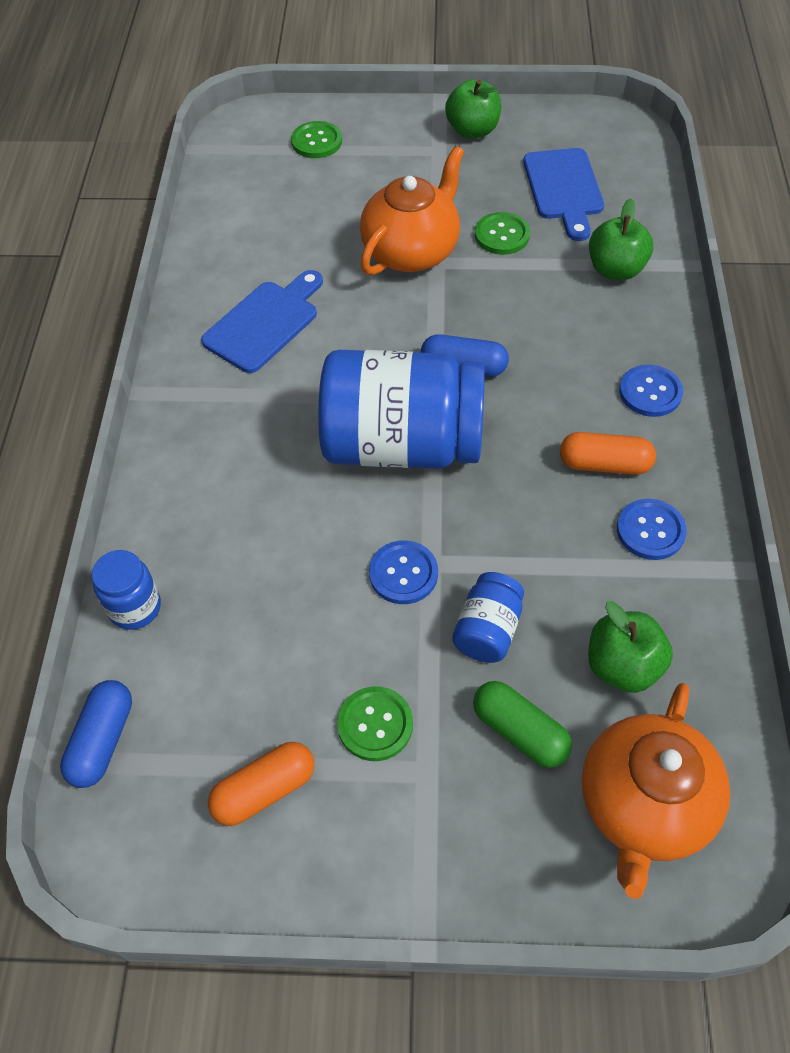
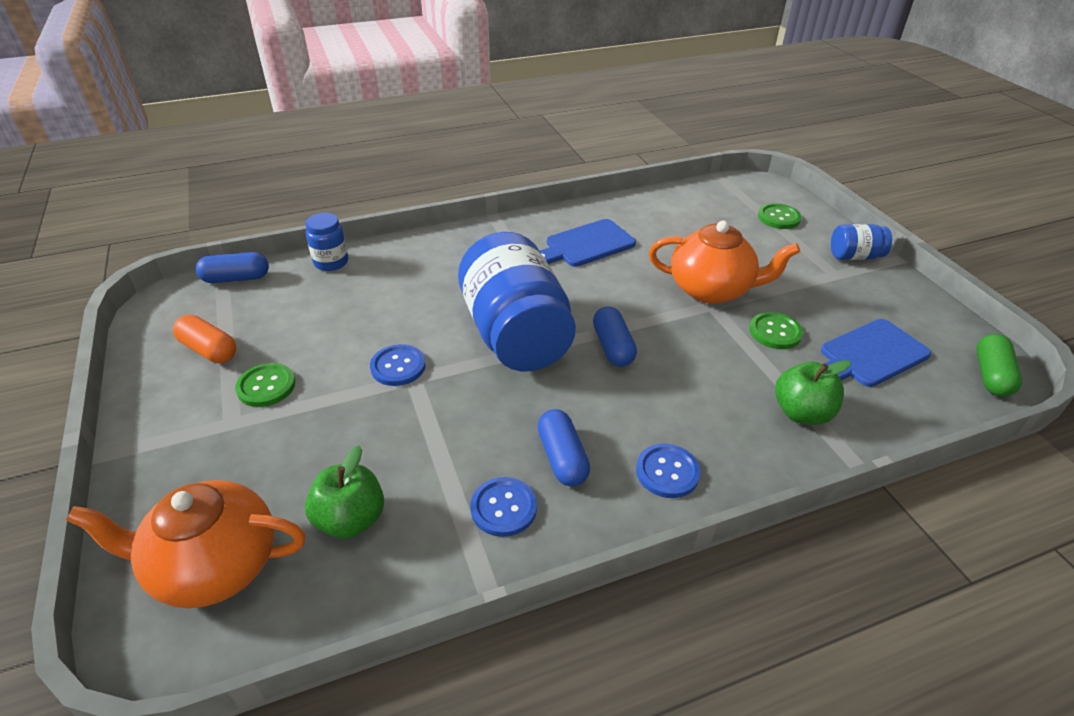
camera: 65 degrees right, 15 degrees down
blue cutting board [201,270,323,373] -> blue cutting board turned 135 degrees clockwise [540,219,636,267]
green apple [445,79,501,139] -> none
blue jar [452,572,524,663] -> blue jar moved to [831,224,892,260]
green capsule [473,681,572,768] -> green capsule moved to [977,334,1022,397]
orange capsule [560,432,656,475] -> blue capsule [537,409,590,486]

